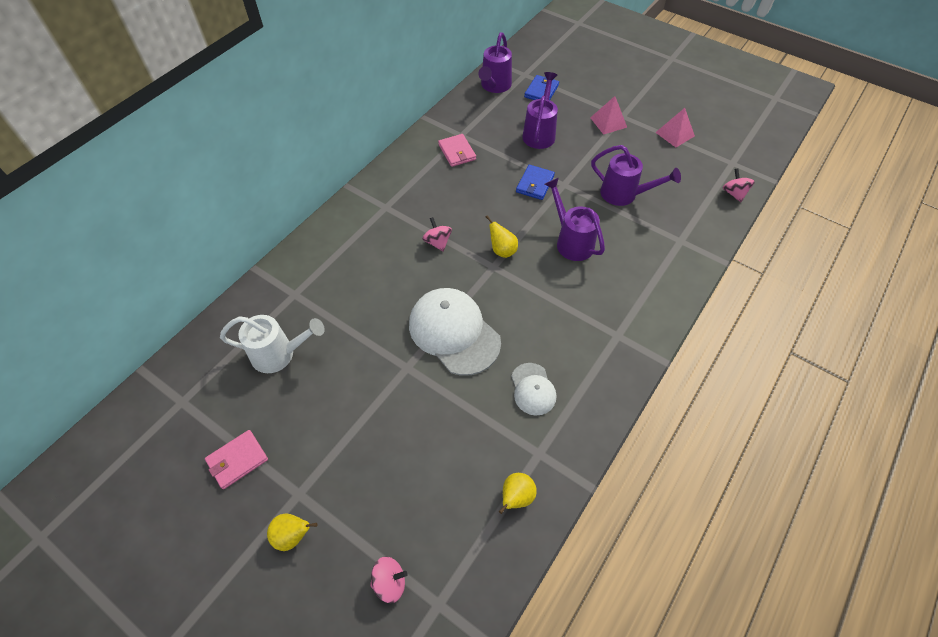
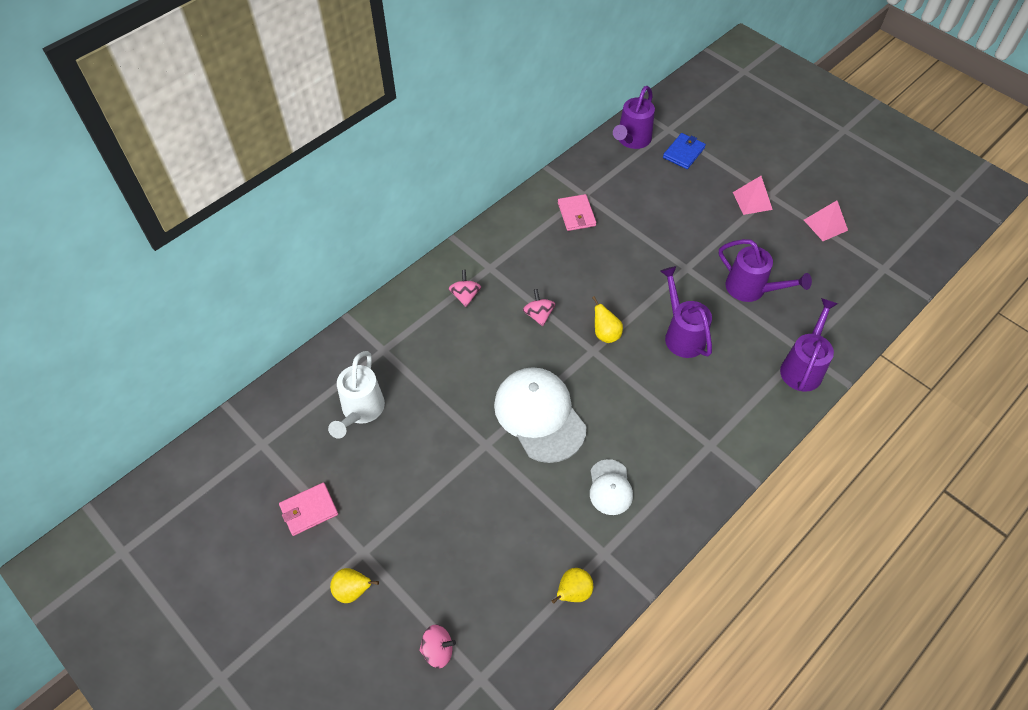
camera: 10 degrees right, 0 degrees up
white watering can [220,315,325,373] -> white watering can turned 90 degrees clockwise [328,351,385,439]
blue wallet [516,165,555,200] -> none
purple watering can [522,72,558,149] -> purple watering can moved to [780,298,838,392]
pink spinning top [723,168,755,202] -> pink spinning top moved to [448,270,481,307]

